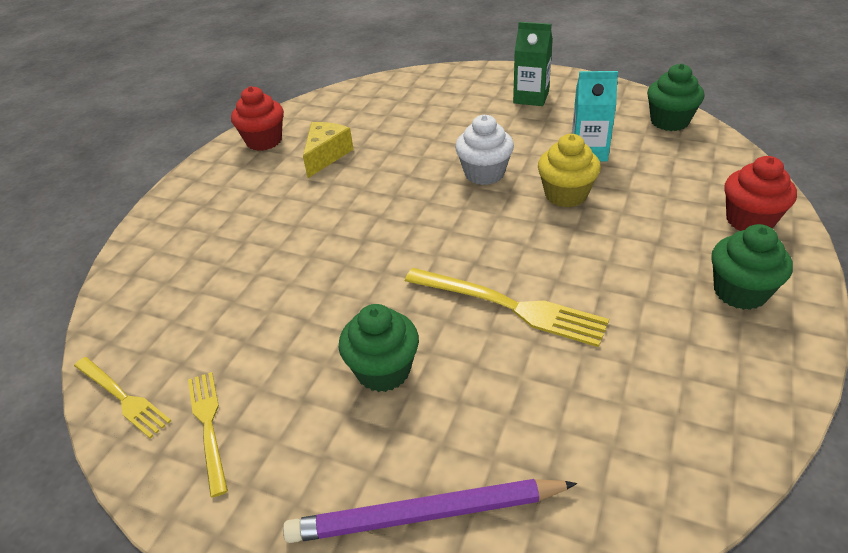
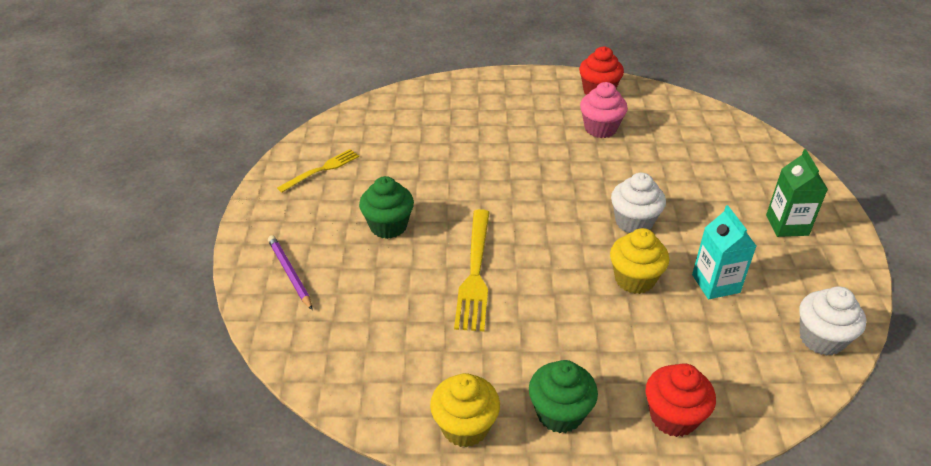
camera: 65 degrees right, 0 degrees up
yellow fork [74,357,171,439] -> none
purple pencil [283,479,577,543] -> purple pencil [268,235,313,310], size x0.65
yellow cheese [303,122,354,178] -> pink cupcake [580,82,628,138]
green cupcake [647,63,704,131] -> white cupcake [799,286,866,356]
none -> yellow cupcake [430,373,500,448]

